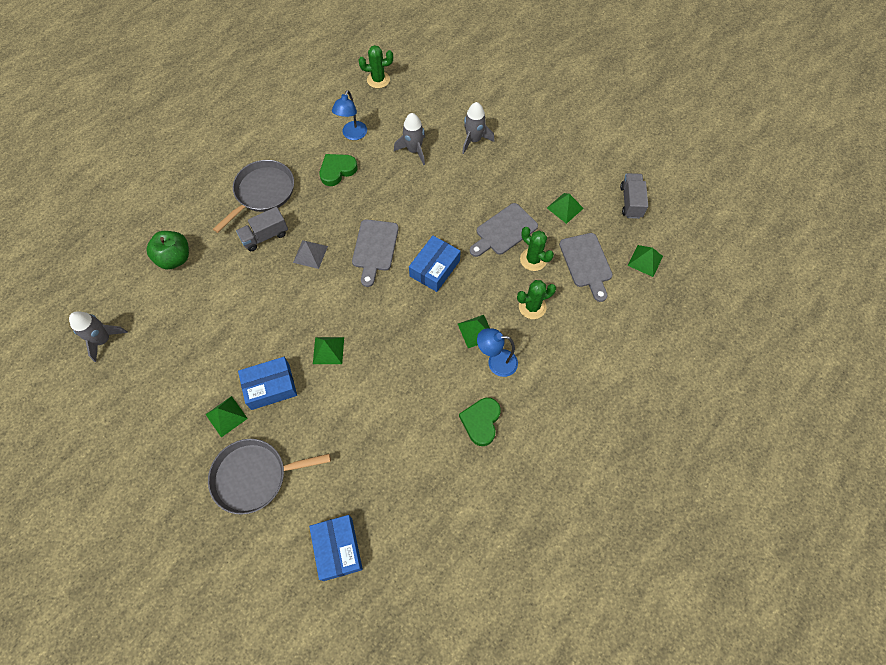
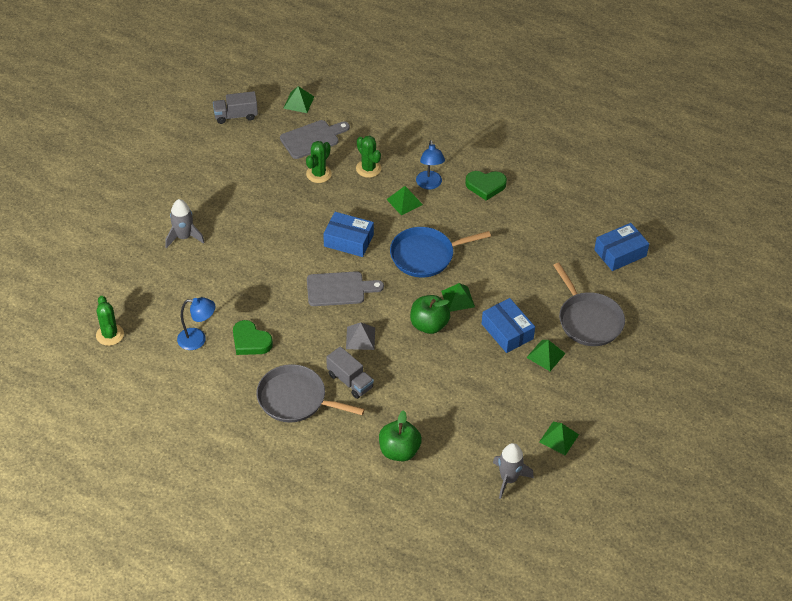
camera: 105 degrees left, 15 degrees down
grey rocket [394,113,425,165] -> none
grey cutting board [470,203,538,257] -> none
green pyramid [547,193,584,224] -> green pyramid moved to [539,422,579,455]
none -> blue pan [390,227,491,277]
none -> green apple [410,295,450,334]

